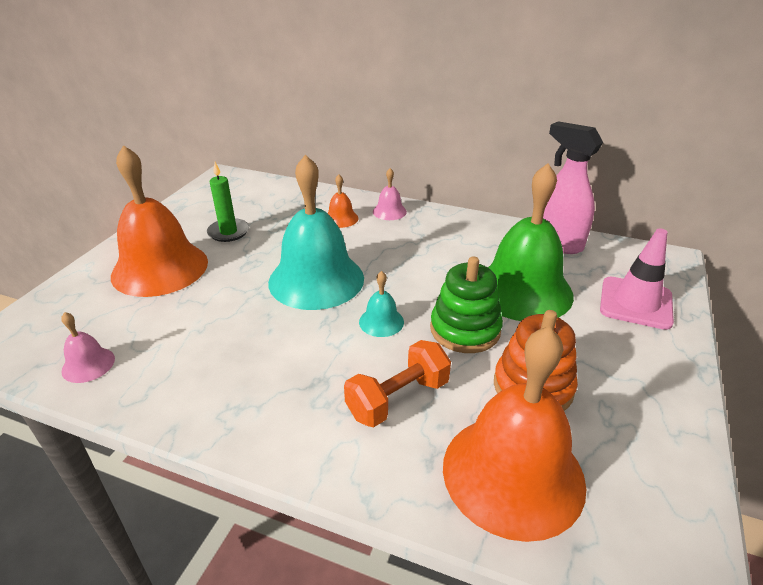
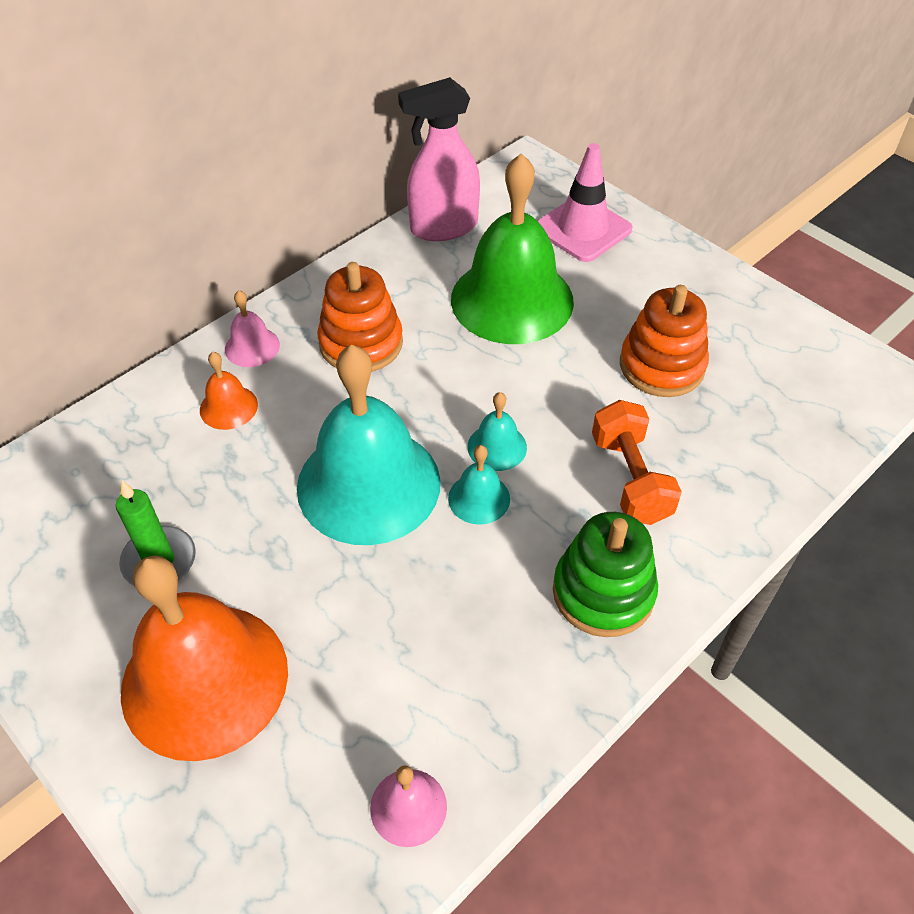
camera: 65 degrees left, 15 degrees up
green stacking toy [430,256,503,353] -> green stacking toy moved to [553,512,658,637]
orange bell [443,326,586,542] -> none
none -> orange stacking toy [317,262,403,372]
none -> turquoise bell [448,445,510,525]

